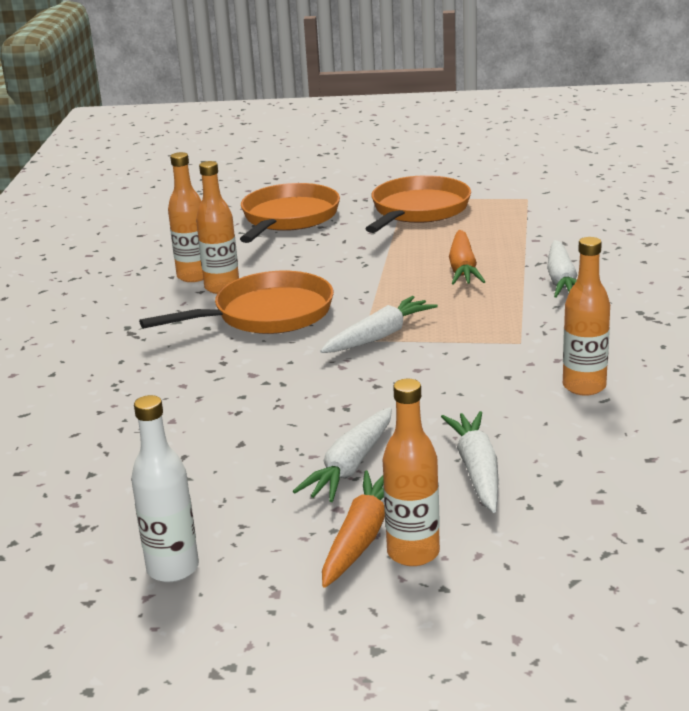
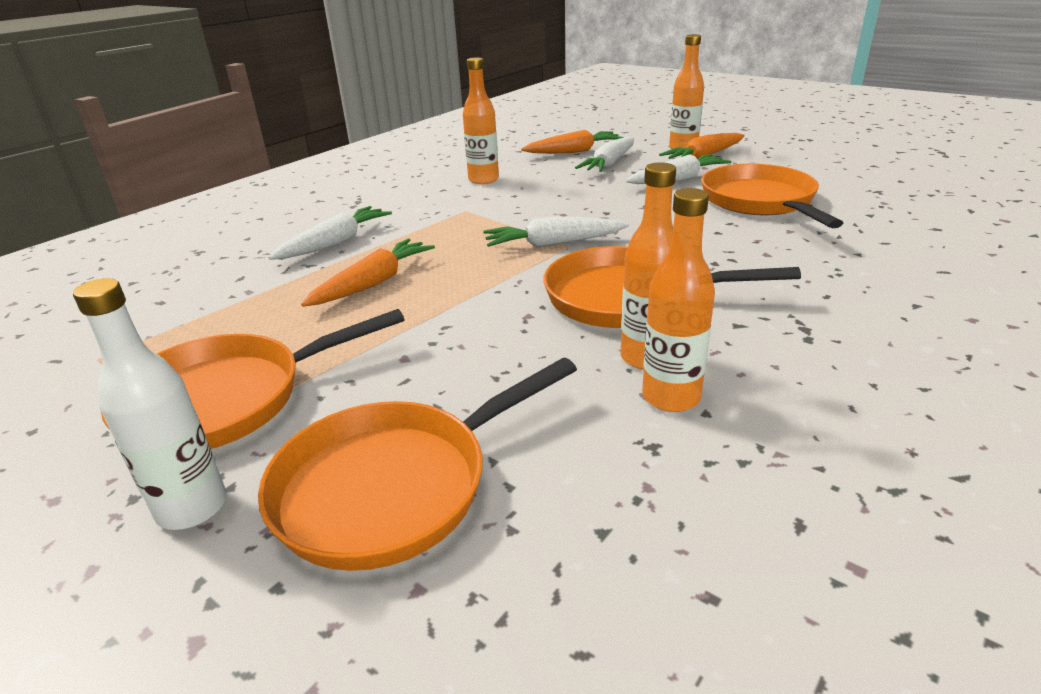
camera: 145 degrees left, 5 degrees up
white bottle [131,395,199,582] -> white bottle moved to [73,278,227,530]
none -> orange carrot [521,130,624,153]
none -> orange pan [701,164,843,228]

